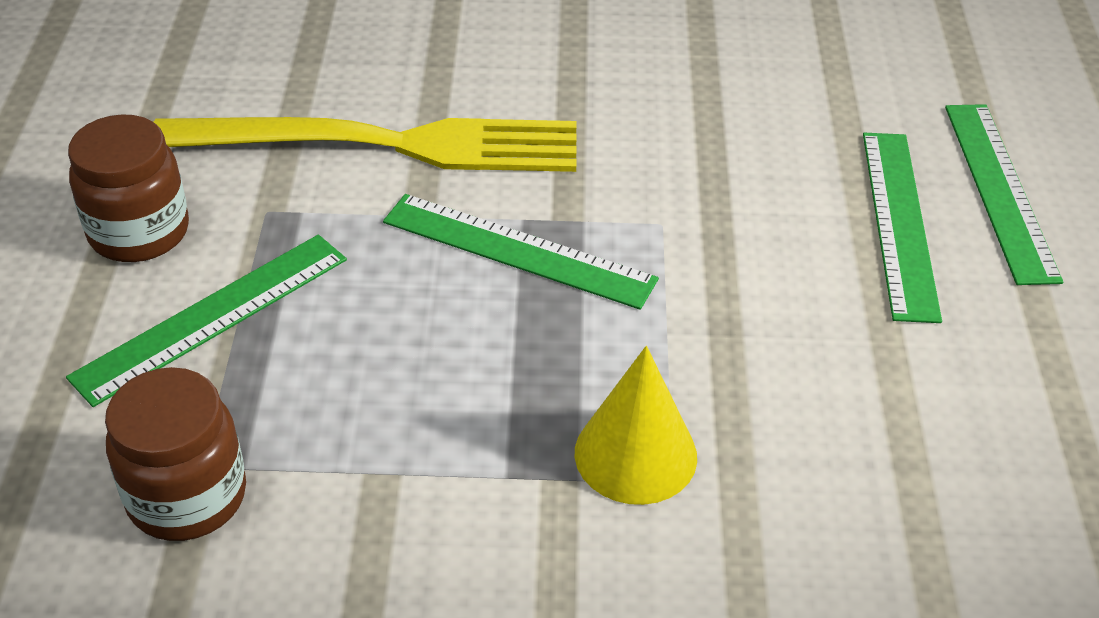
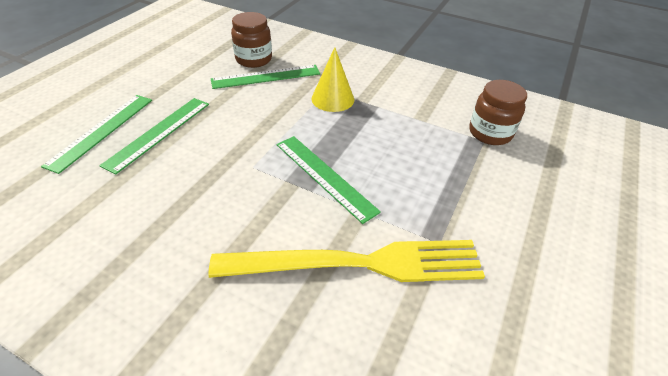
camera: 155 degrees left, 0 degrees up
green ruler [66,235,347,407] -> green ruler moved to [211,65,320,89]
brown jar [68,114,189,262] -> brown jar moved to [231,12,272,68]
yellow fork [154,117,576,172] -> yellow fork turned 150 degrees clockwise [208,240,485,282]

